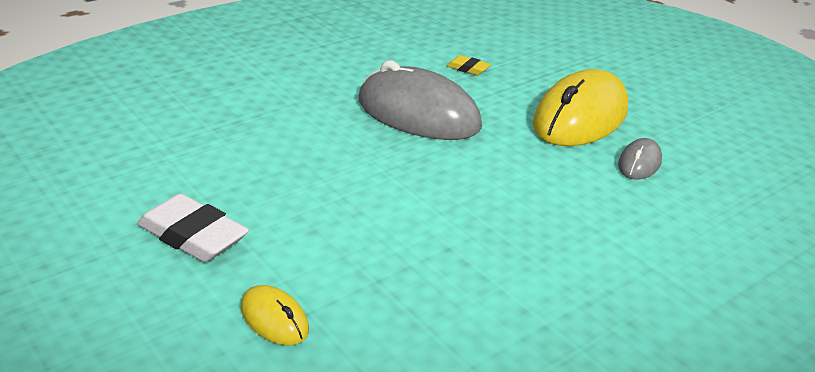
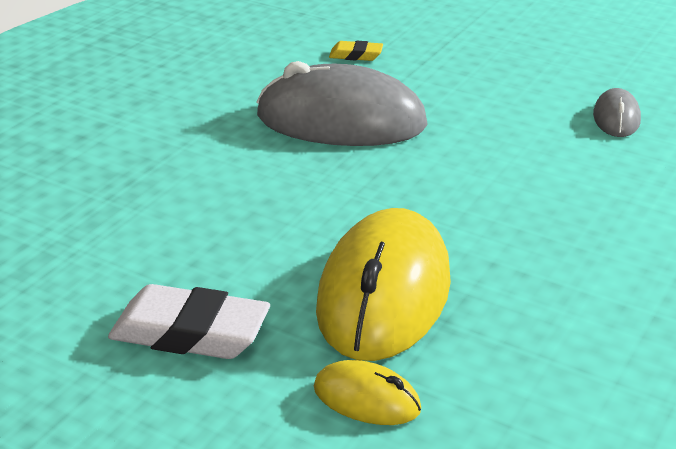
camera: 20 degrees left, 0 degrees up
yellow mouse [533,69,628,146] -> yellow mouse moved to [316,208,451,361]

